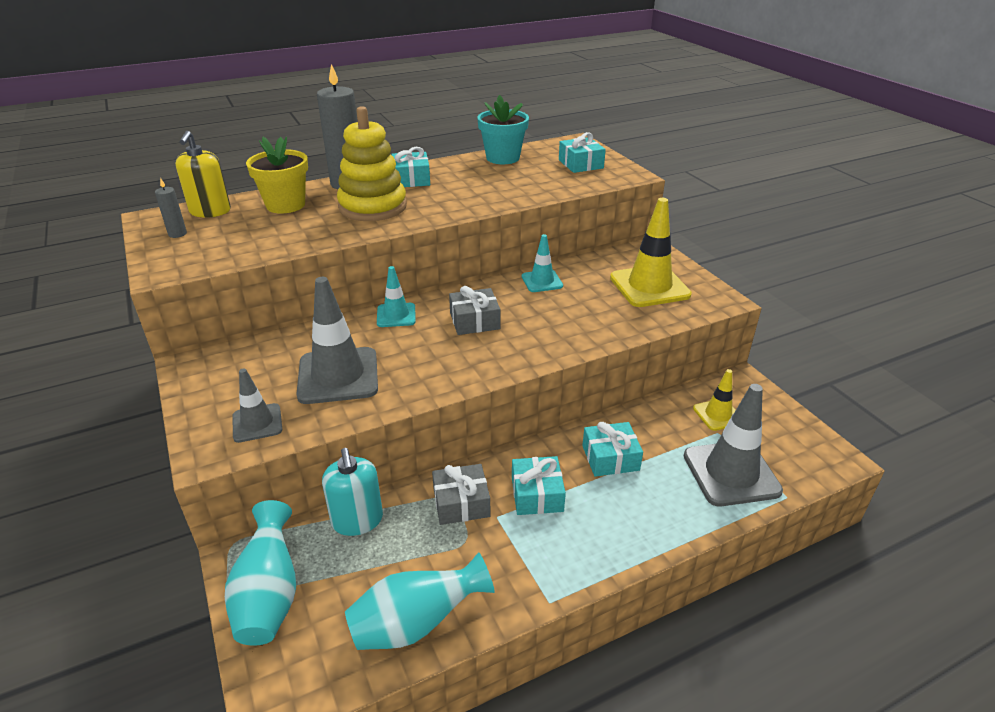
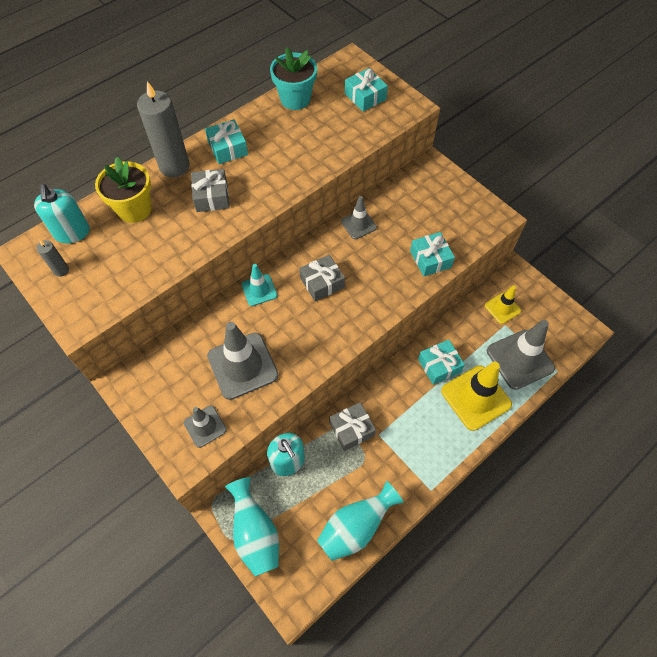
camera: 15 degrees left, 25 degrees up
yellow soap dispenser [175,131,231,218] -> turquoise soap dispenser [34,184,90,243]
yellow stacking toy [337,106,407,221] -> grey gift [191,169,230,212]
turquoise gift [512,456,566,515] -> turquoise gift moved to [410,232,455,277]
turquoise traffic cone [522,234,563,292] -> grey traffic cone [341,196,377,239]
yellow traffic cone [610,198,692,307] -> yellow traffic cone moved to [441,361,512,431]

